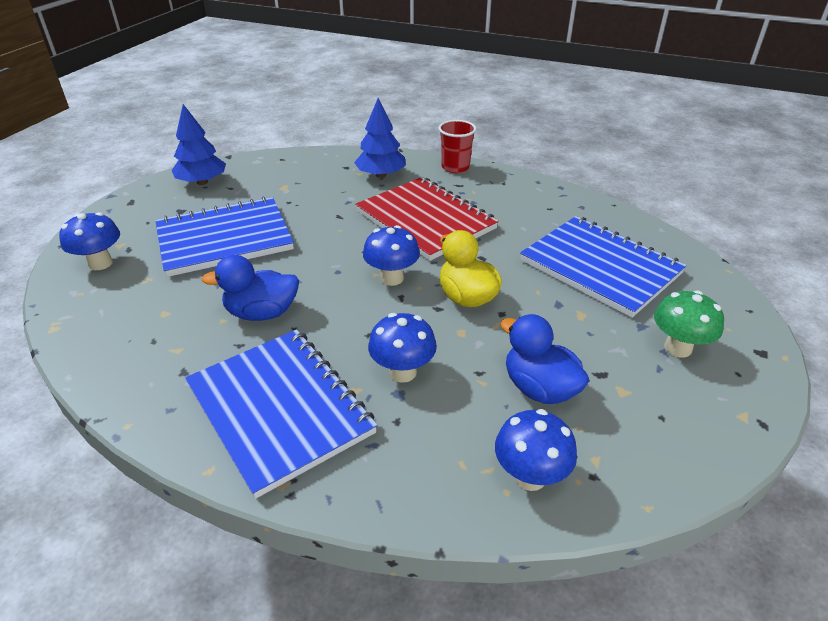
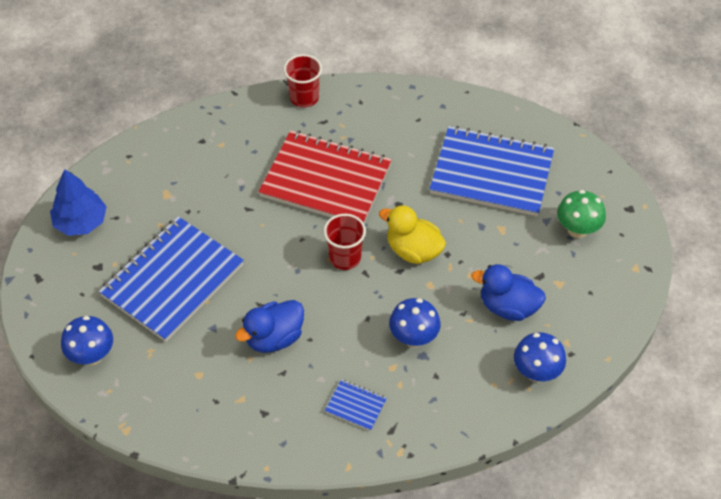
camera: 30 degrees left, 15 degrees up
blue notebook [185,329,378,499] -> blue notebook [325,379,387,431], size x0.41
blue tree [354,98,406,178] -> none
blue mushroom [363,225,420,286] -> red cup [324,214,366,270]

